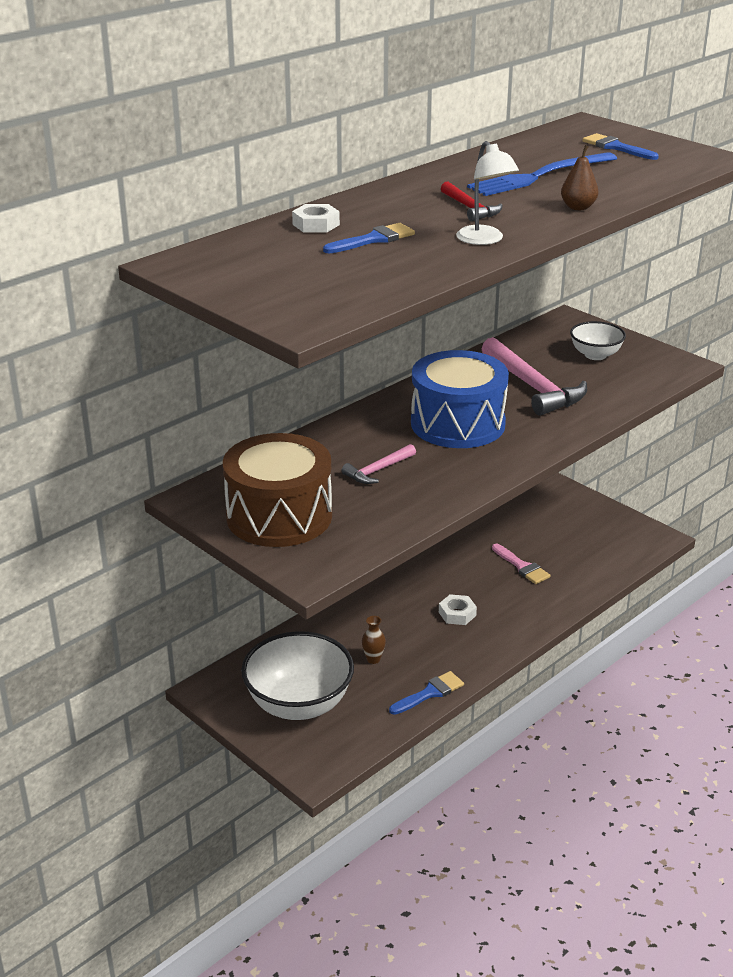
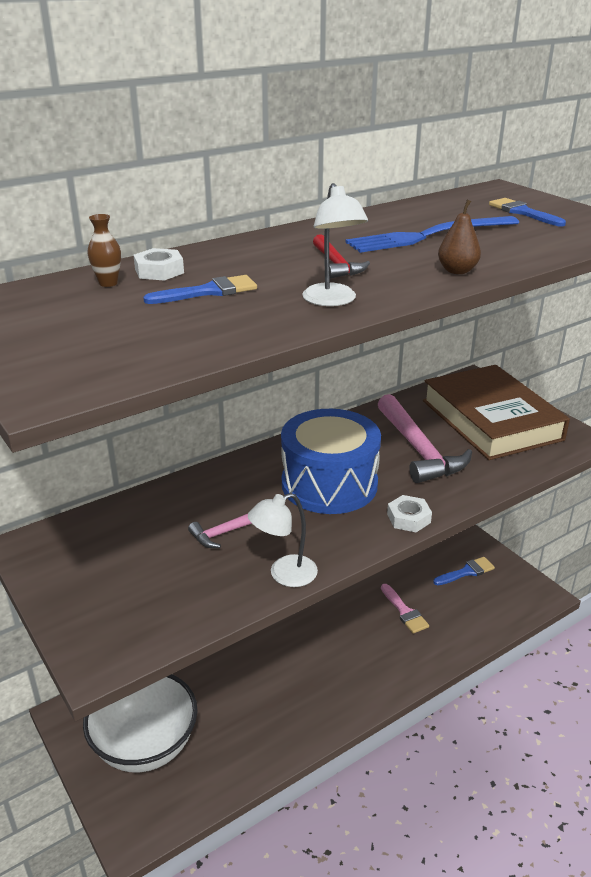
camera: 10 degrees right, 0 degrees up
brown drum [223,433,332,547] -> none
brown vase [362,616,386,664] -> brown vase moved to [87,214,121,287]
blue brush [389,671,464,715] -> blue brush moved to [433,557,495,585]
white nut [439,594,477,625] -> white nut moved to [387,495,432,532]
white bowl [570,321,626,360] -> brown book [423,365,570,460]
none -> white lamp [248,493,318,587]

